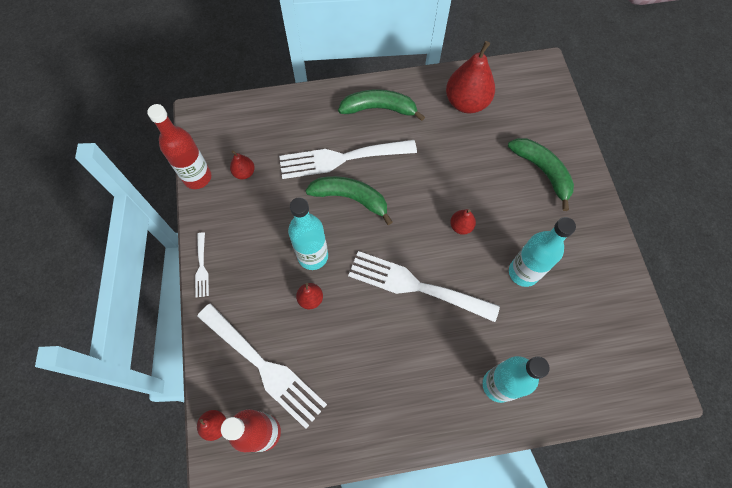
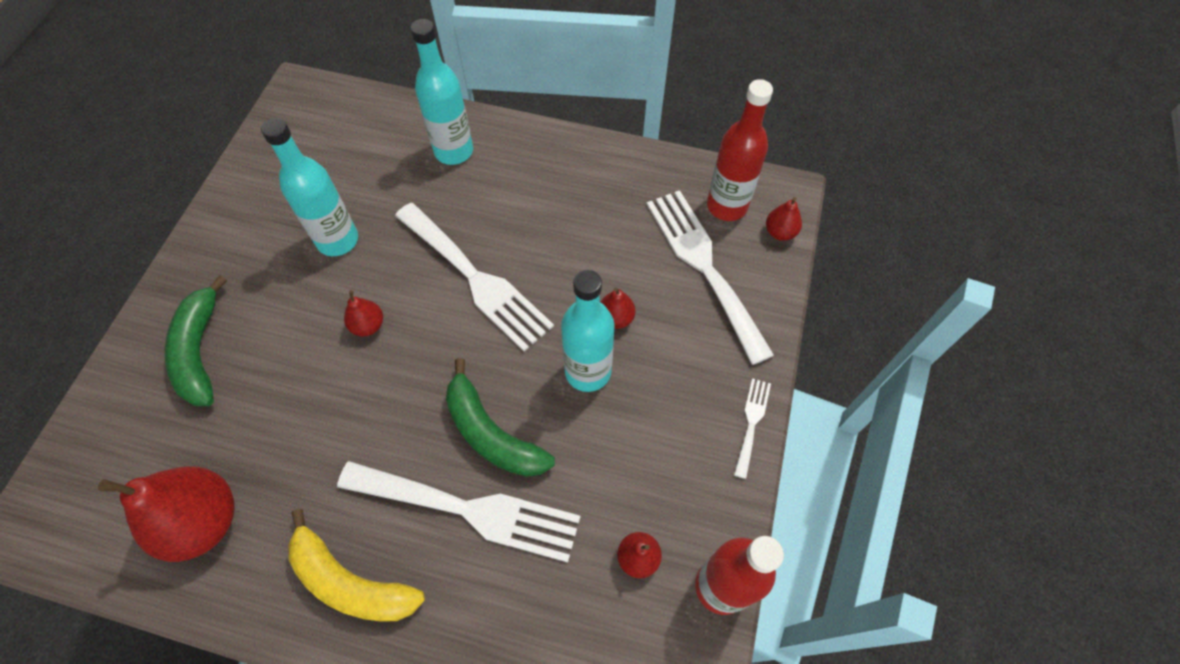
camera: 155 degrees left, 5 degrees down
green banana [338,89,425,121] -> yellow banana [288,509,425,622]

